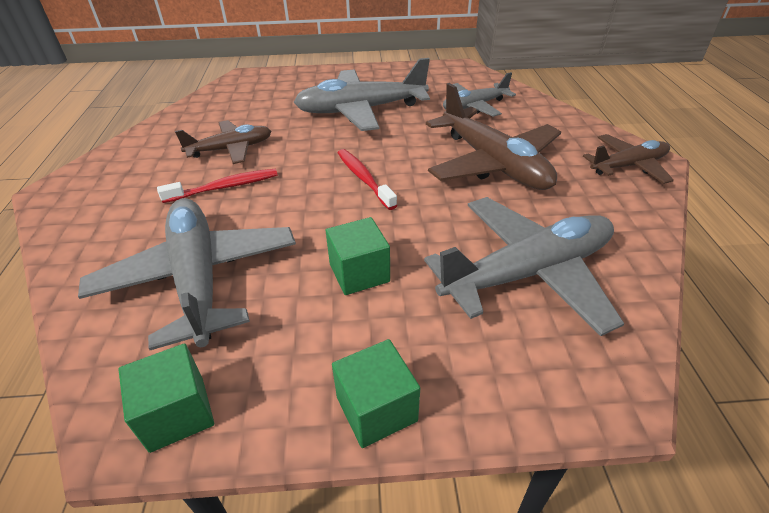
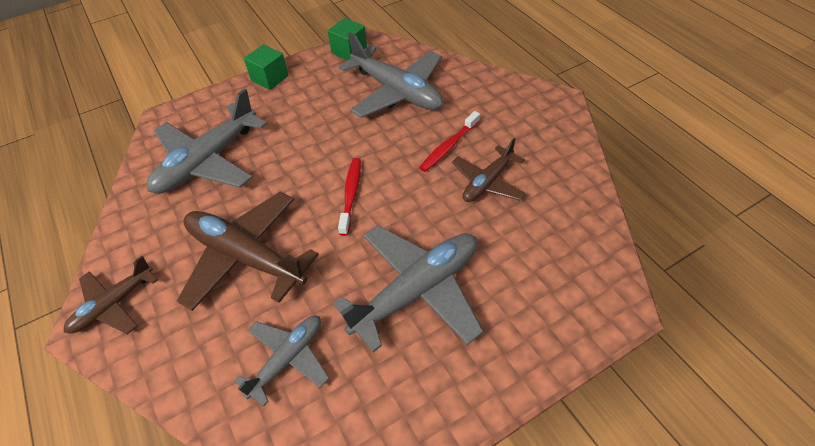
camera: 155 degrees right, 10 degrees up
green cube [326,217,390,295] -> none
red toothbrush [338,149,397,210] -> red toothbrush turned 120 degrees counterclockwise [338,158,361,236]

